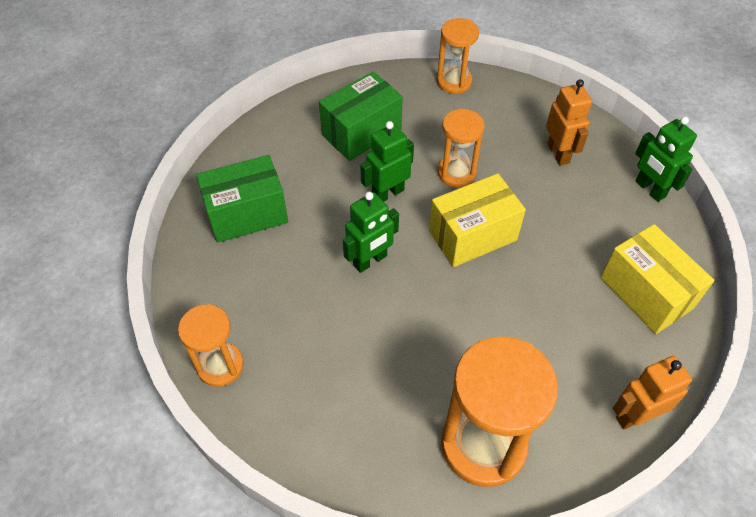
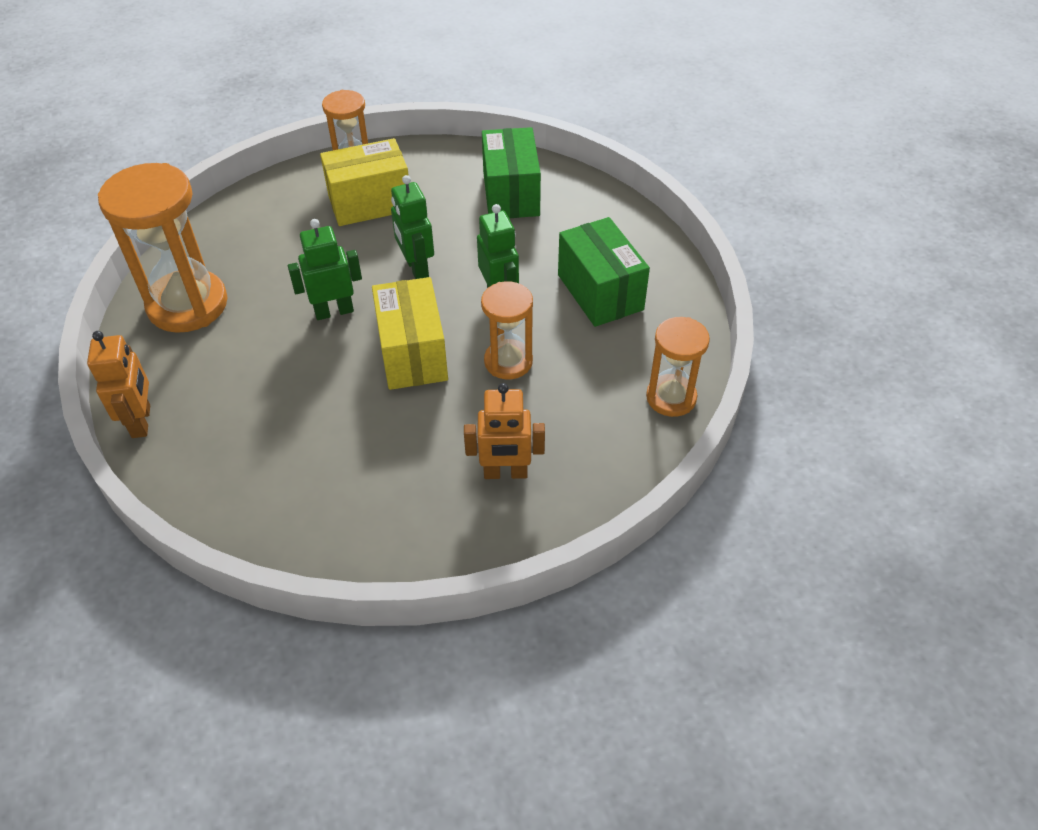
camera: 105 degrees right, 5 degrees down
yellow box [601,224,715,334] -> yellow box moved to [320,138,409,226]
green robot [635,116,697,202] -> green robot moved to [288,219,362,320]

